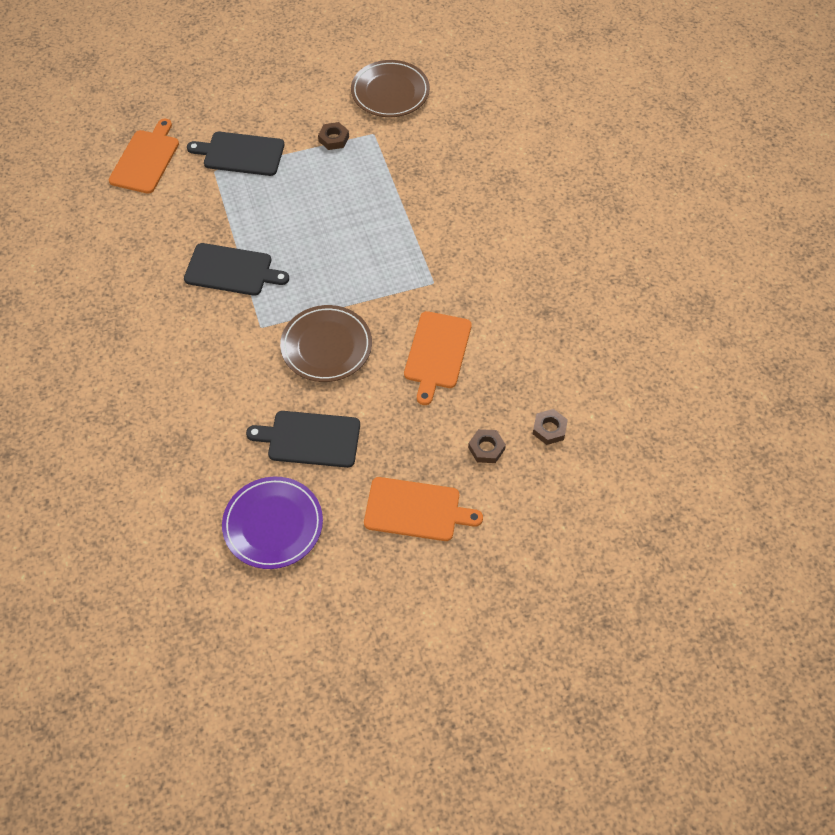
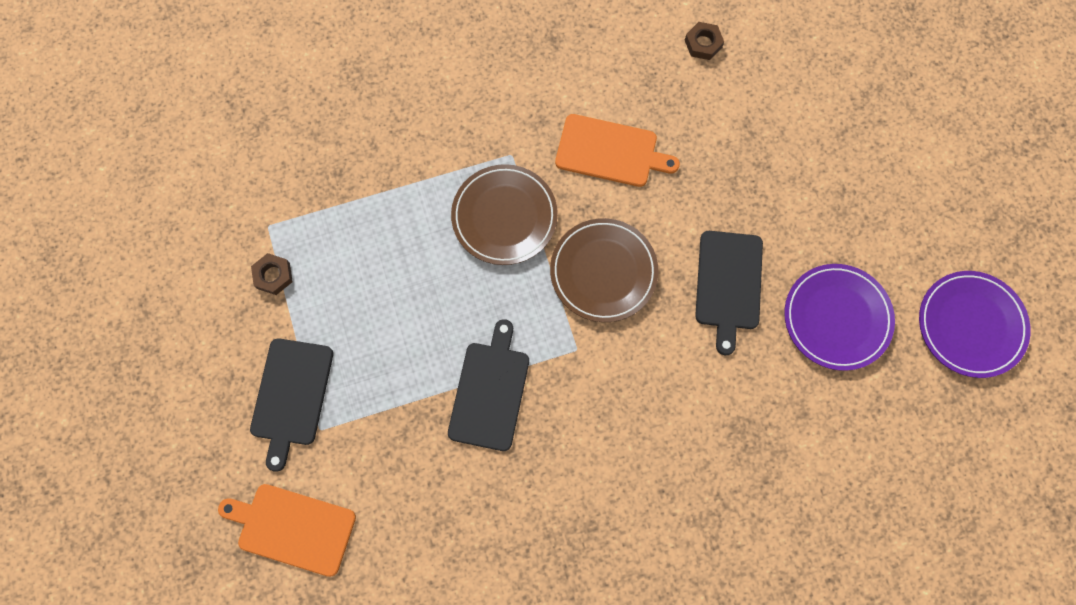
camera: 90 degrees left, 15 degrees up
brown plate [351,60,430,117] -> brown plate moved to [451,164,558,265]
orange cutting board [364,477,483,541] -> none
brown nut [468,429,506,463] -> none
none -> purple plate [919,271,1031,378]

